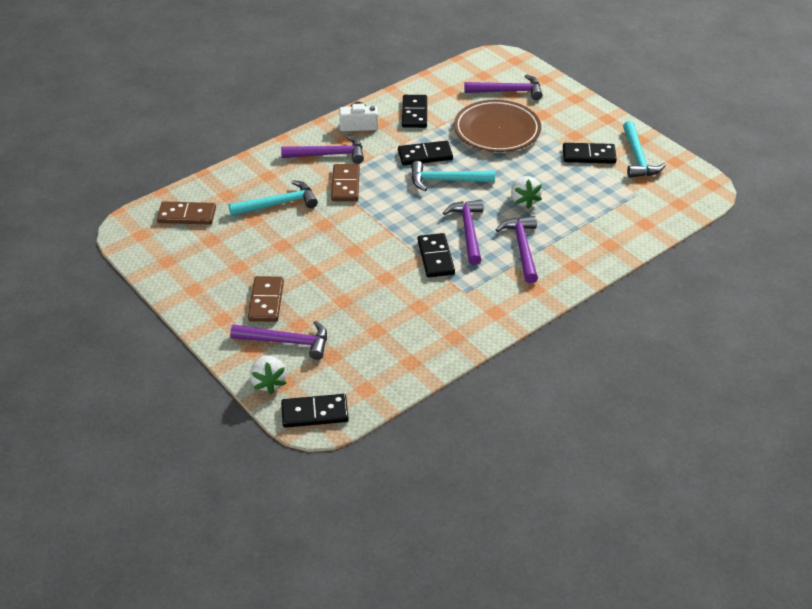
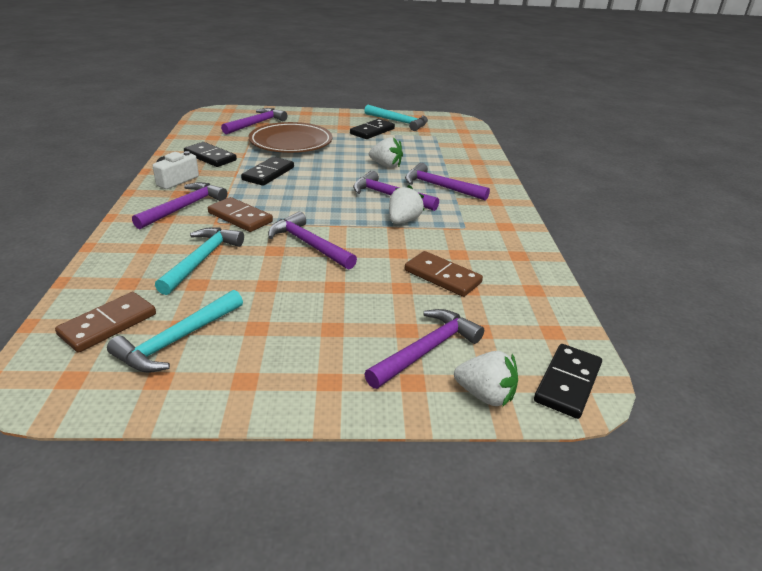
camera: 55 degrees left, 10 degrees down
brown domino [248,276,284,322] -> brown domino moved to [405,251,483,297]
turquoise hammer [411,161,495,191] -> turquoise hammer moved to [107,290,243,373]
black domino [418,233,455,277] -> white strawberry [389,185,425,224]
none -> purple hammer [268,212,357,269]

